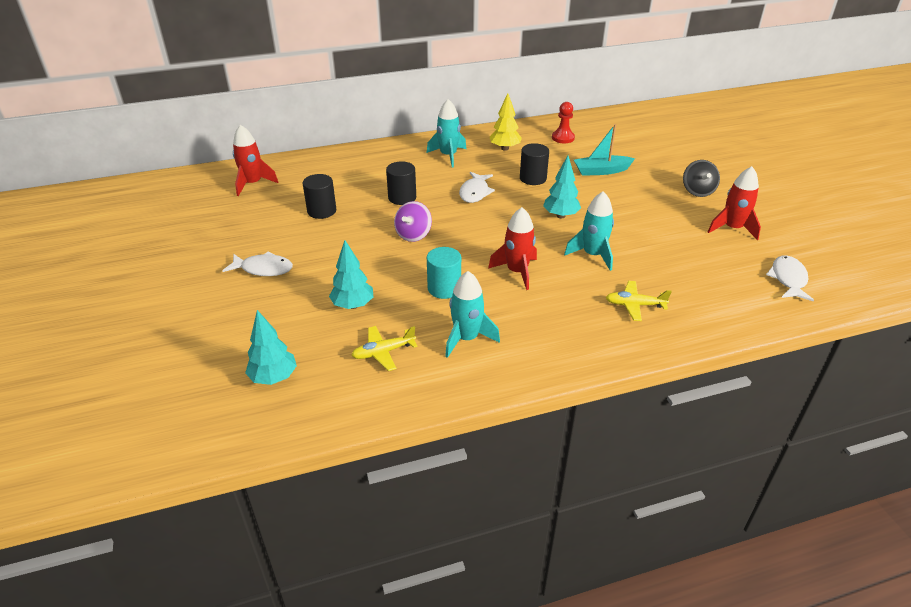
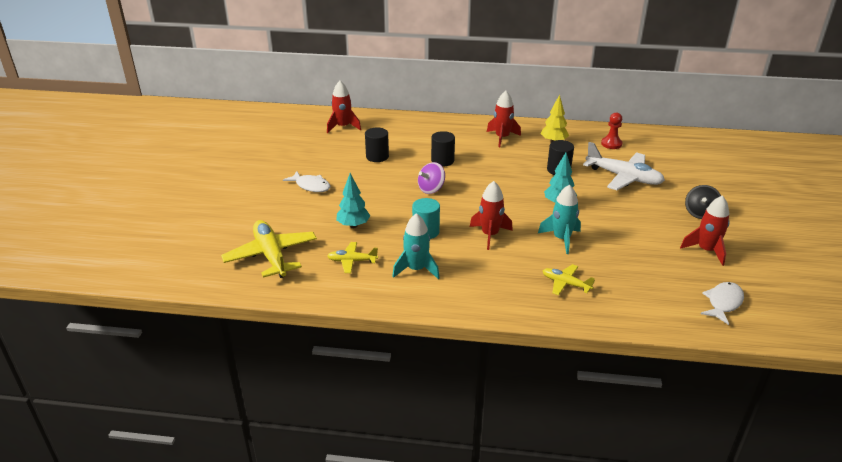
camera: 25 degrees right, 5 degrees down
turquoise tree [245,310,297,385] -> yellow plane [221,220,317,278]
turquoise rocket [427,99,466,167] -> red rocket [487,91,521,147]
white fish [459,172,495,203] -> none
turquoise boat [574,124,635,176] -> white plane [583,142,665,190]

